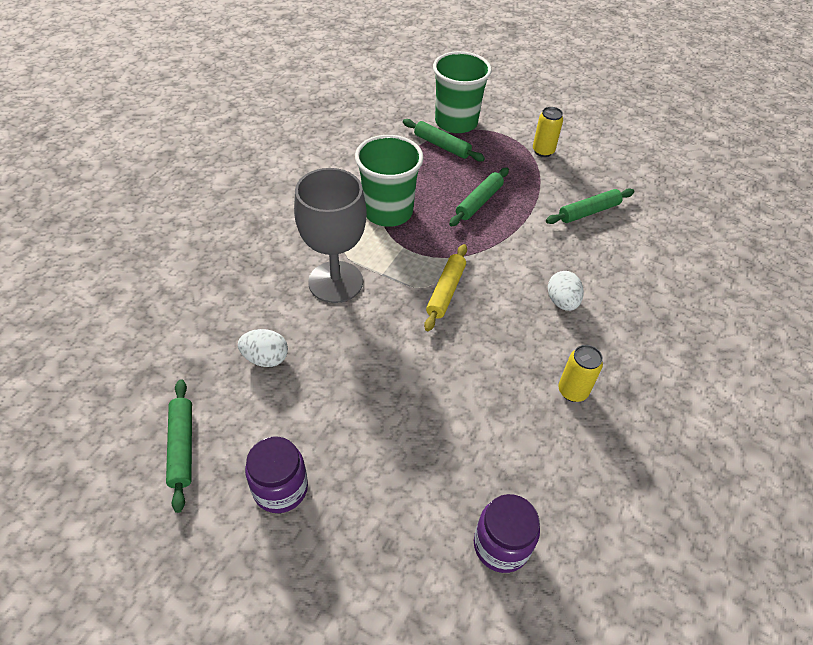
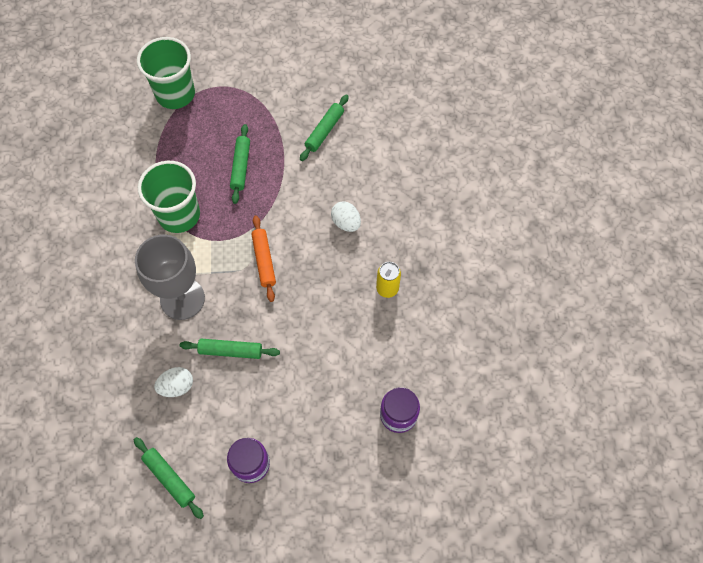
camera: 30 degrees left, 15 degrees up
green rolling pin [403,119,485,161] -> green rolling pin moved to [180,339,280,359]
yellow rolling pin [424,244,467,331] -> orange rolling pin [251,216,276,302]
yellow can [533,107,563,157] -> none

